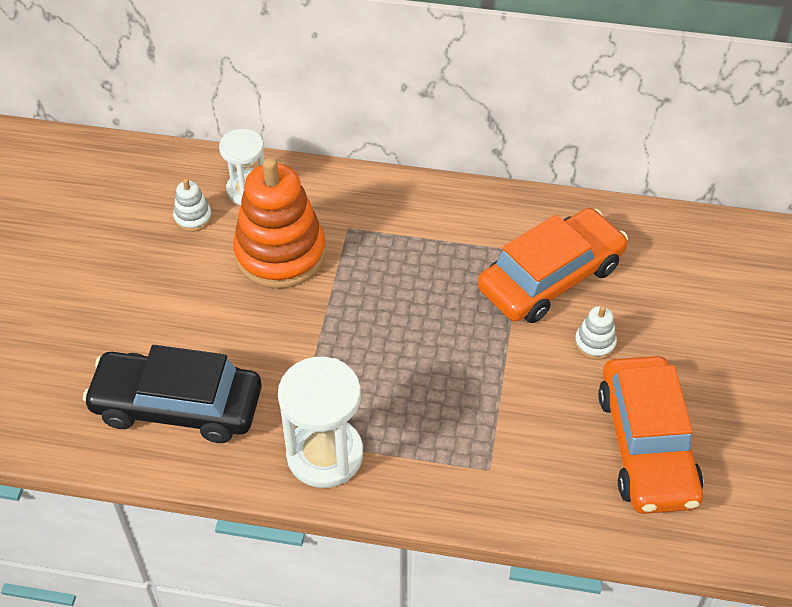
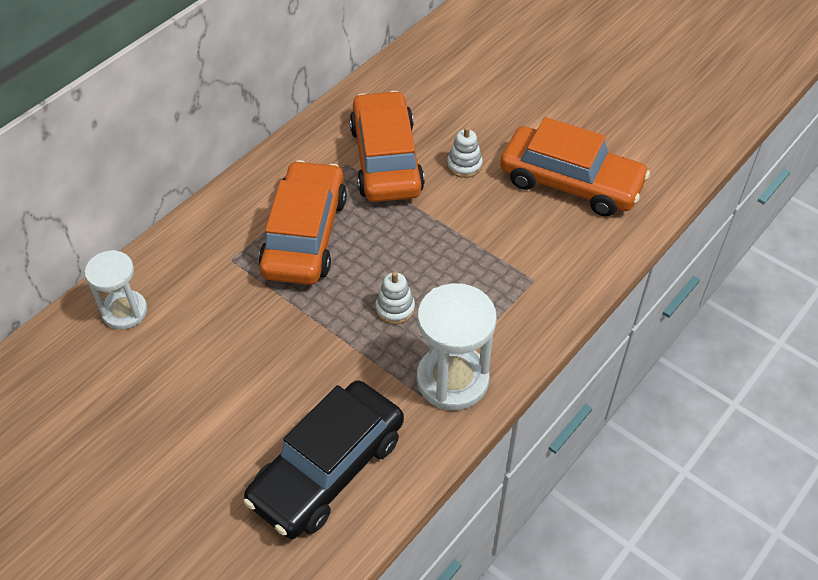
camera: 60 degrees left, 0 degrees up
white stacking toy [173,179,212,232] -> white stacking toy moved to [375,272,415,324]
orange stacking toy [233,158,326,289] -> none
none -> orange car [259,160,347,285]

